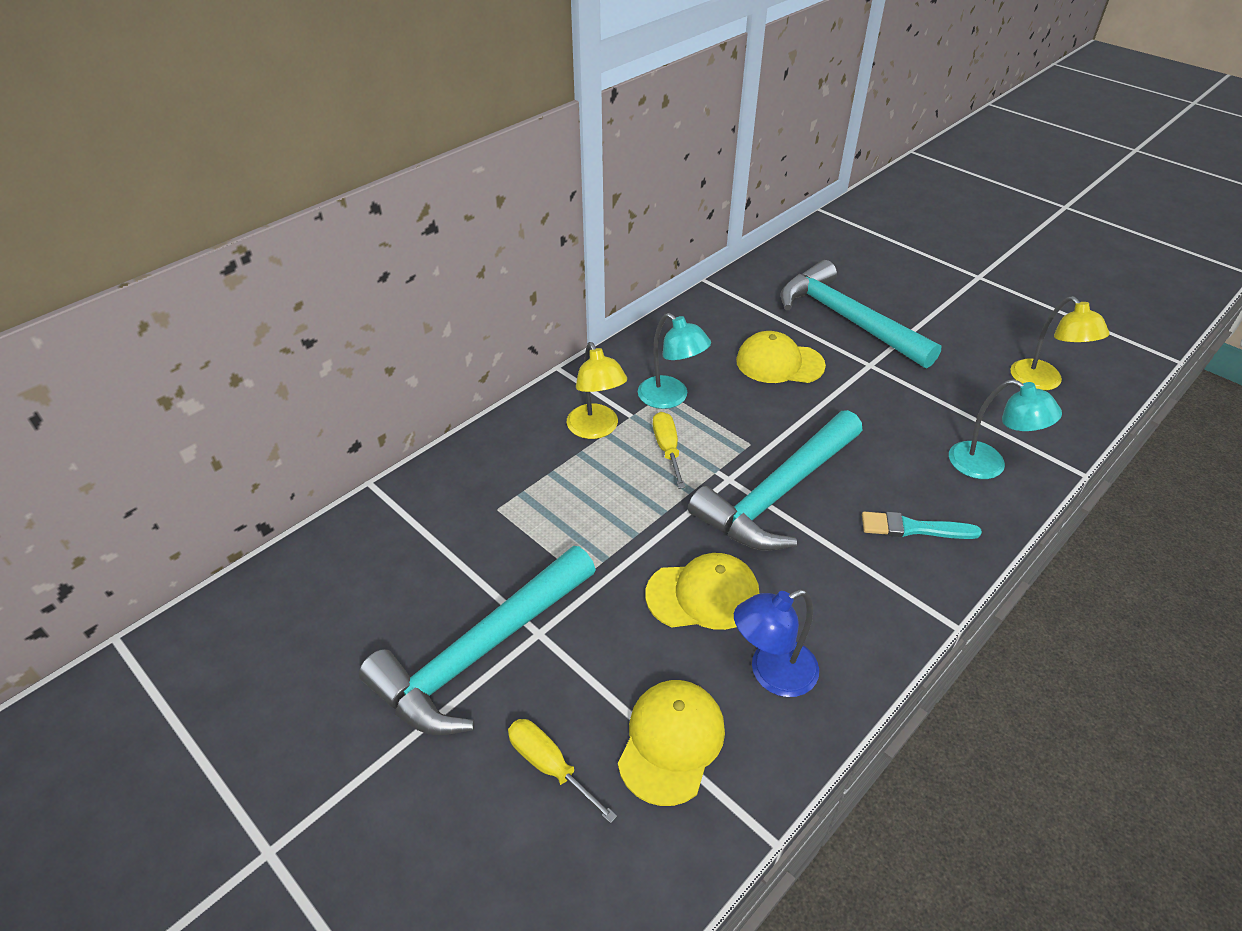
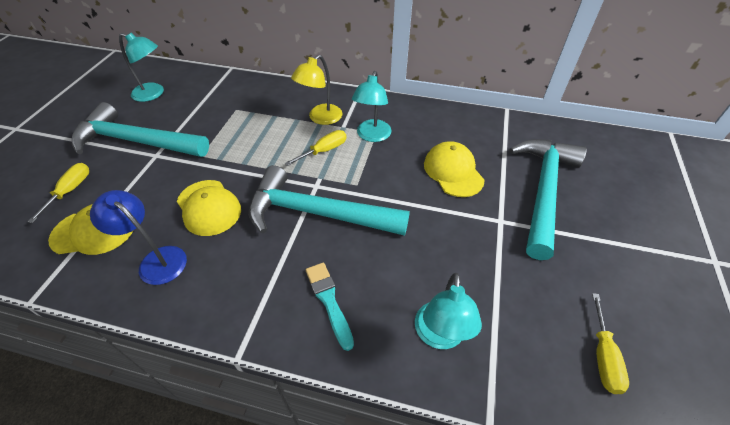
camera: 60 degrees right, 5 degrees up
yellow lamp [1010,296,1110,391] -> yellow screwdriver [592,293,629,394]
none -> turquoise lamp [119,32,164,102]

